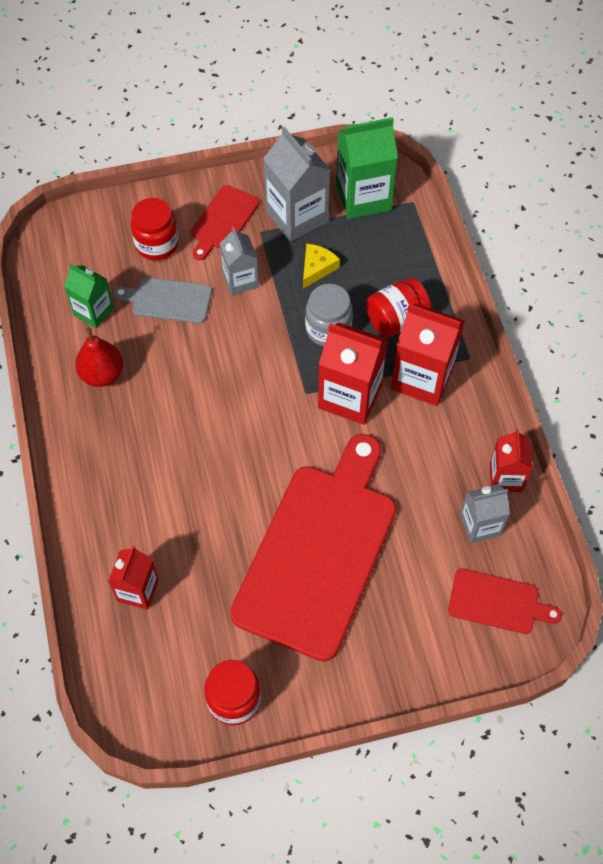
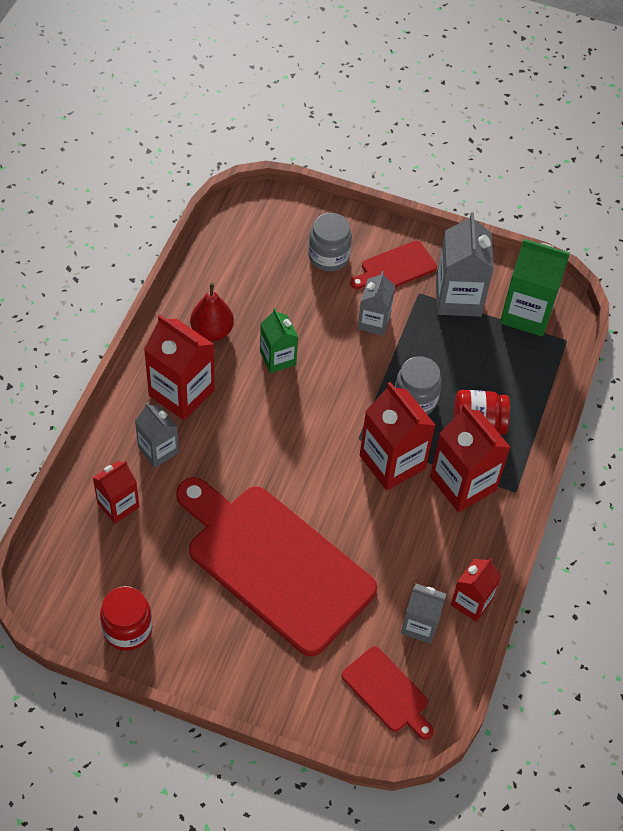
camera: 30 degrees right, 5 degrees down
green carton [64,264,114,328] -> green carton moved to [260,308,298,373]
grey cutting board [114,277,212,324] -> none
red jar [131,198,179,260] -> grey jar [309,213,352,272]
red cutting board [230,434,396,662] -> red cutting board turned 105 degrees counterclockwise [176,477,377,657]
yellow cheese [303,243,340,289] -> none
none -> grey carton [135,403,179,468]
none -> red carton [144,315,215,420]

